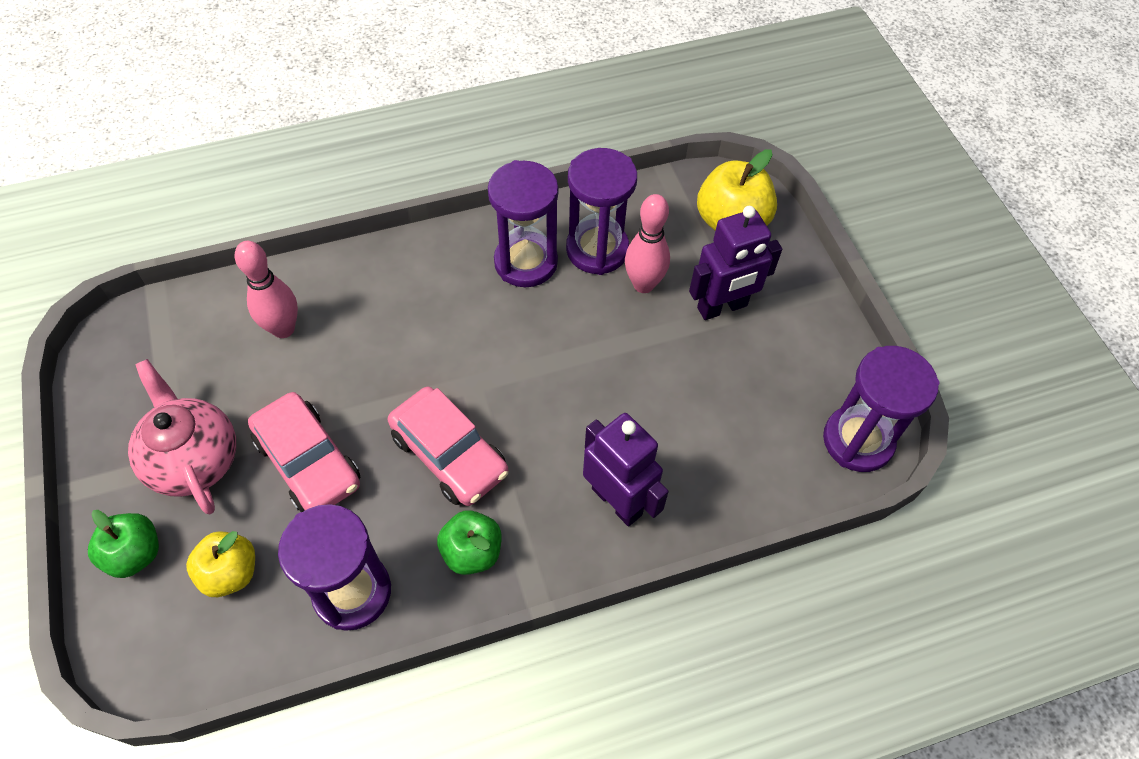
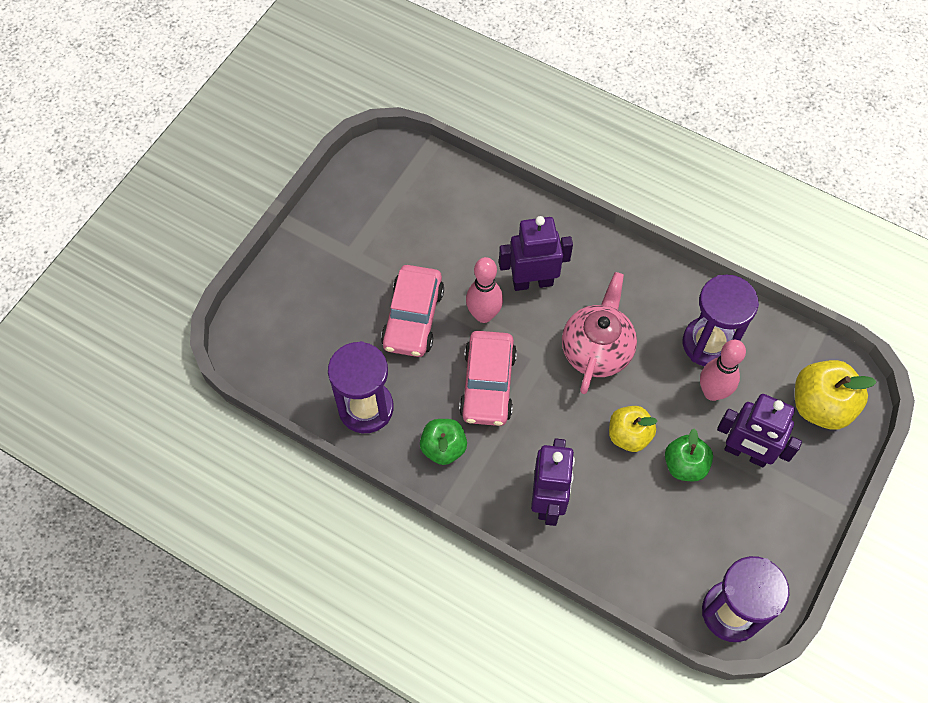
camera: 50 degrees right, 5 degrees up
green apple [88,510,159,578] -> green apple moved to [665,429,713,481]
pink teapot [128,359,236,514] -> pink teapot moved to [562,272,637,394]
yellow apple [186,531,255,597] -> yellow apple moved to [609,406,658,452]
pink bowling pin [235,241,298,338] -> pink bowling pin moved to [466,257,503,323]
purple hourglass [488,160,558,287] -> none
none -> purple robot [499,216,573,291]

